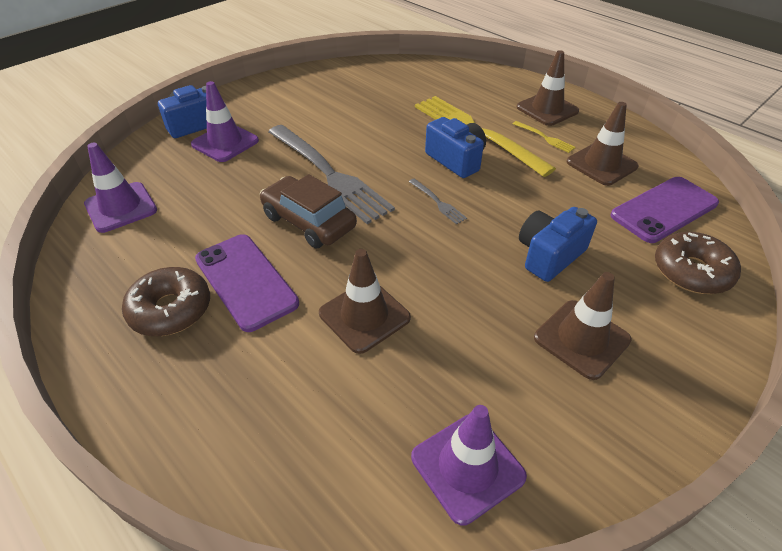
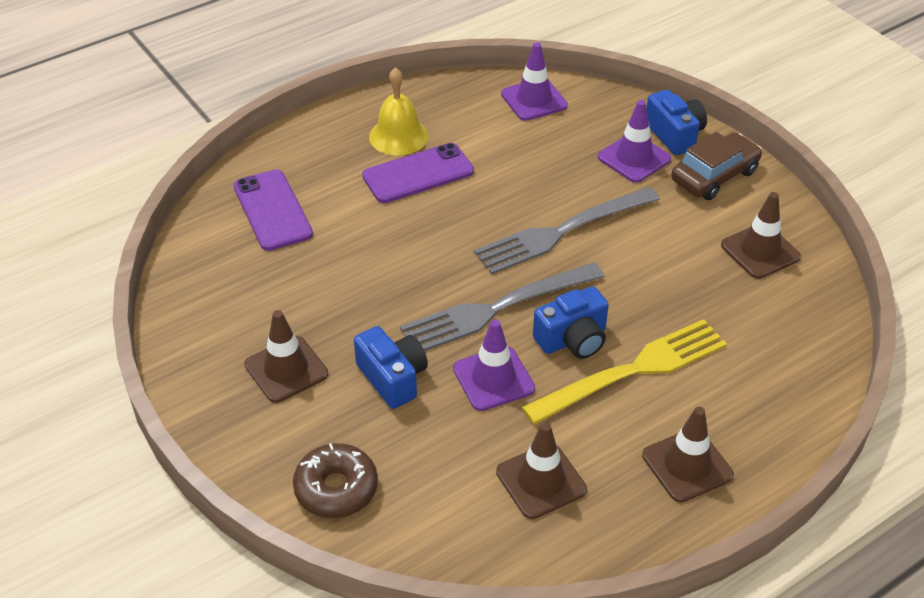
camera: 100 degrees right, 0 degrees up
brown donut [122,267,210,336] -> yellow bell [369,67,428,156]
brown car [260,174,357,249] -> brown car moved to [671,132,762,200]
brown traffic cone [319,249,411,354] -> brown traffic cone moved to [721,192,801,279]
grey fork [409,178,467,224] -> grey fork [400,262,605,351], size x2.48
purple traffic cone [411,405,527,526] -> purple traffic cone moved to [453,320,535,411]
yellow fork [513,121,576,153] -> none
purple phone [610,177,719,243] -> purple phone moved to [233,170,313,251]

